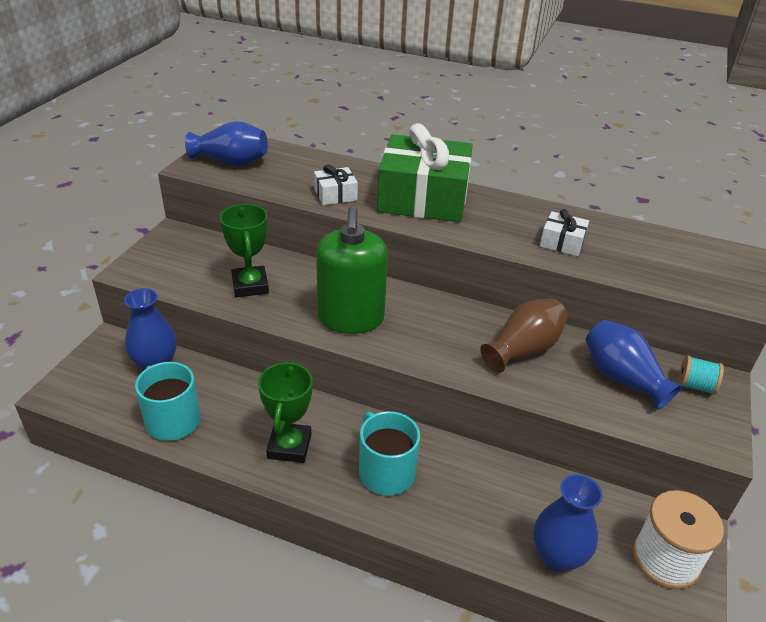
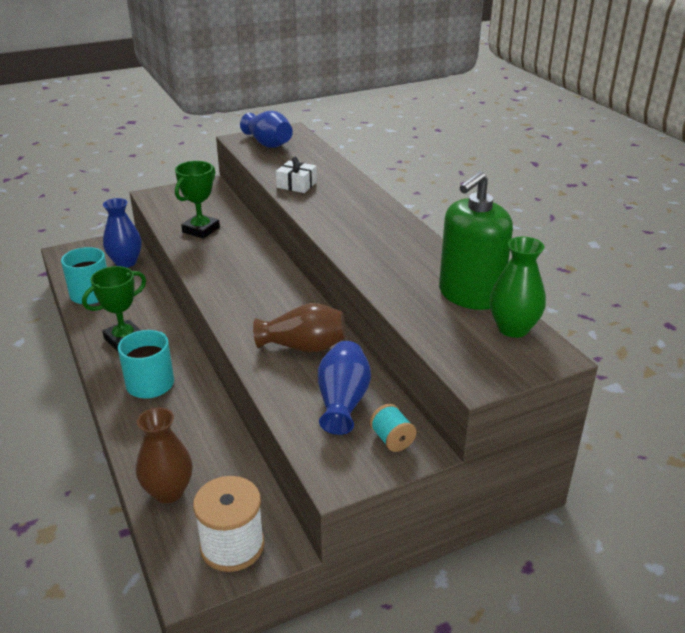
camera: 45 degrees right, 5 degrees down
green soap dispenser [316,207,388,334] -> green soap dispenser moved to [439,171,513,310]
green gift [377,123,473,222] -> none
blue vase [533,474,603,572] -> brown vase [136,408,193,503]
white gift [540,209,589,256] -> none
none -> green vase [490,237,546,338]

